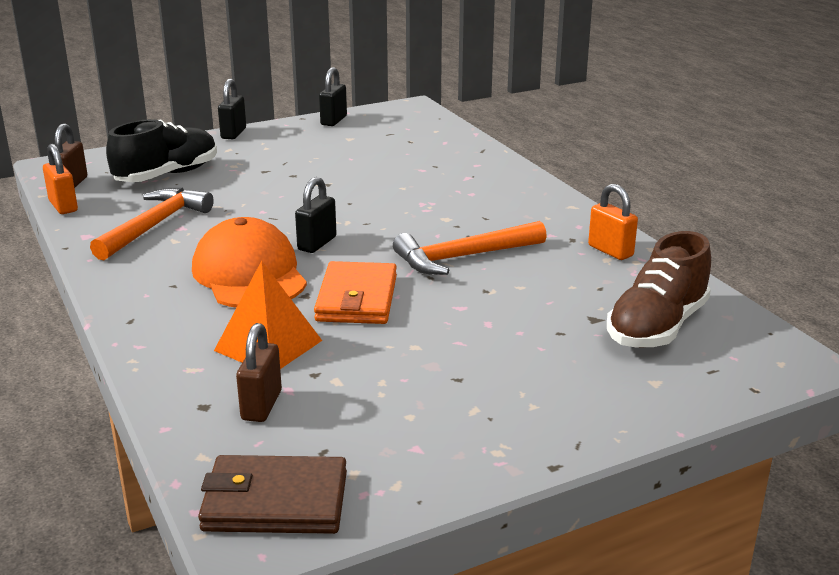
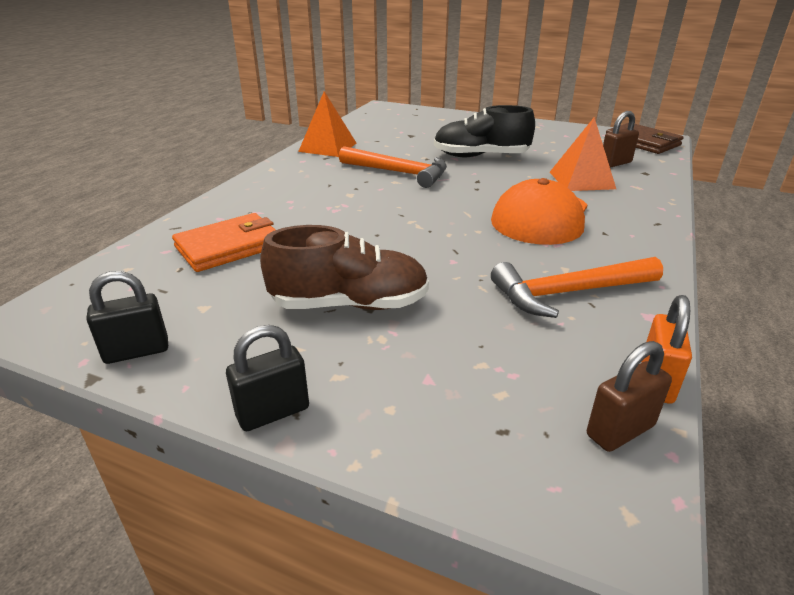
camera: 130 degrees left, 5 degrees up
black shoe [106,119,217,182] -> black shoe moved to [434,105,535,157]
black padlock [295,177,337,253] -> none
orange wallet [314,261,397,324] -> orange wallet moved to [172,213,275,272]
orange padlock [588,184,638,260] -> orange pyramid [298,91,356,157]
brown shoe [607,231,711,348] -> brown shoe moved to [260,225,429,310]

